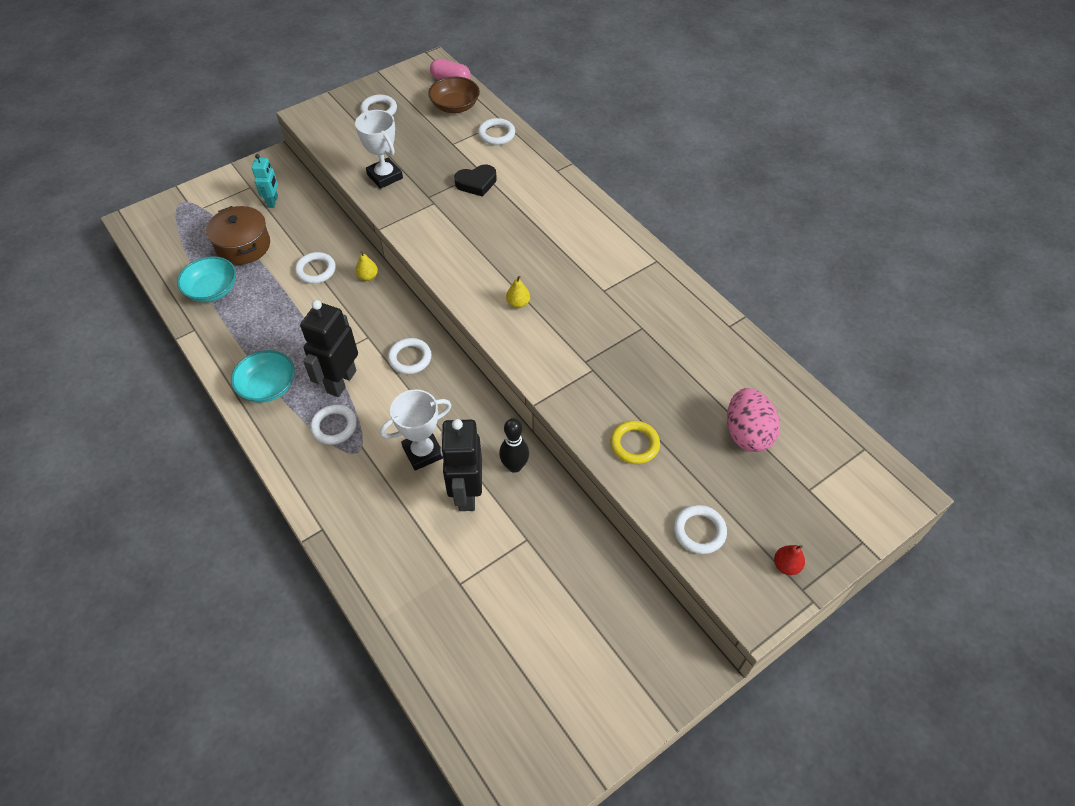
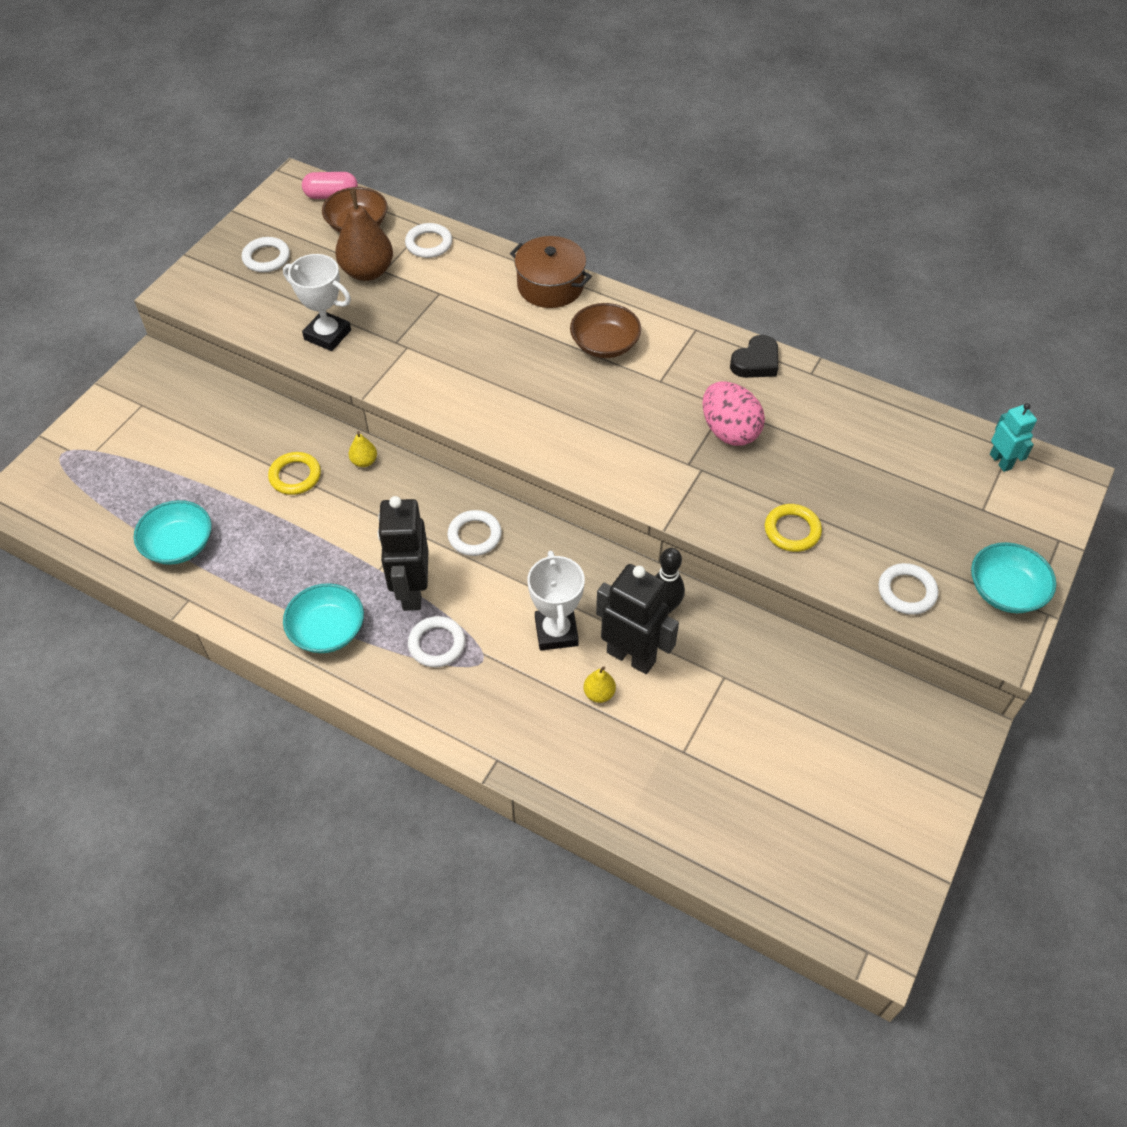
camera: 25 degrees left, 0 degrees up
brown pot [206,206,270,265] -> brown pot moved to [510,236,592,308]
turquoise robot [252,154,278,208] -> turquoise robot moved to [990,403,1037,472]
white ring [295,252,336,284] -> yellow ring [268,452,321,495]
white trophy [380,389,452,471] -> white trophy turned 45 degrees counterclockwise [528,551,585,650]
black robot [440,419,482,511] -> black robot turned 150 degrees clockwise [596,564,679,674]
black heart [454,164,497,197] -> black heart moved to [730,335,778,378]
yellow pear [506,276,530,308] -> yellow pear moved to [584,666,616,703]
pink egg [727,388,780,452] -> pink egg moved to [703,382,765,446]
red pear [774,545,805,575] -> turquoise bowl [971,542,1056,613]
none -> brown pear [335,190,393,281]
none -> brown bowl [570,303,641,358]

